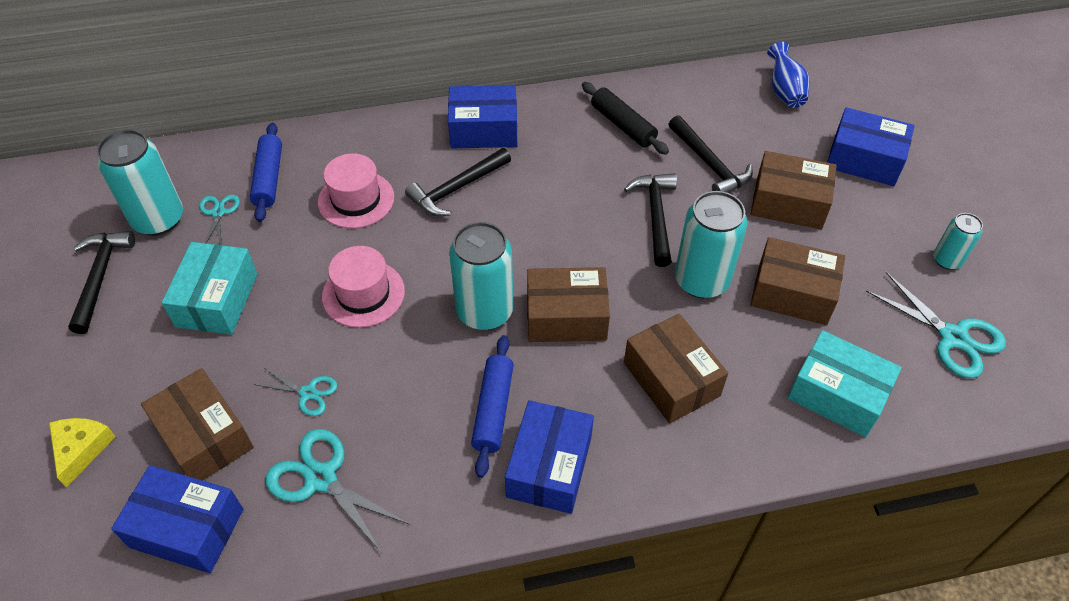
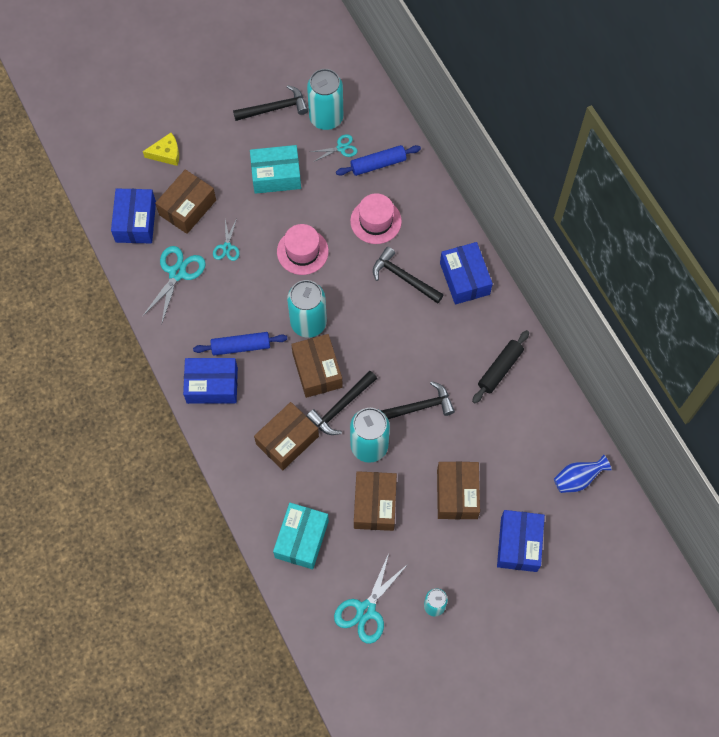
camera: 75 degrees right, 15 degrees up
black hammer [669,115,753,193] -> black hammer moved to [307,371,377,435]

